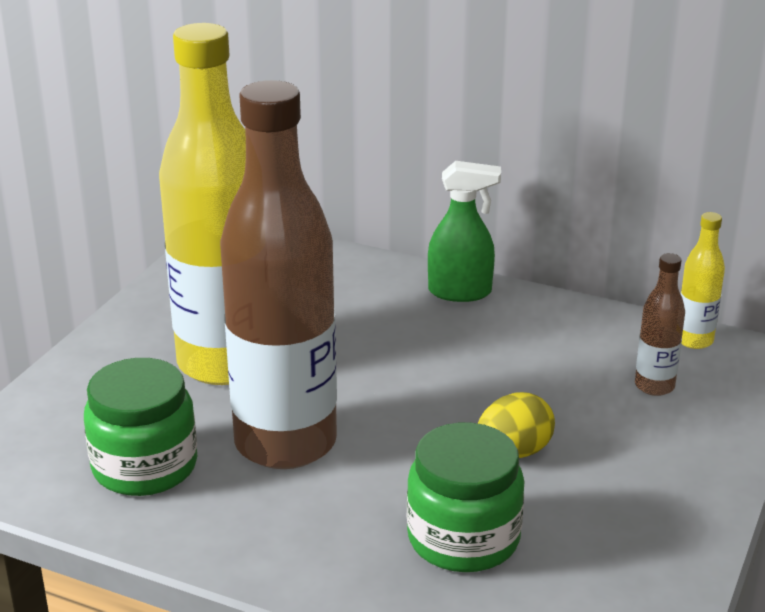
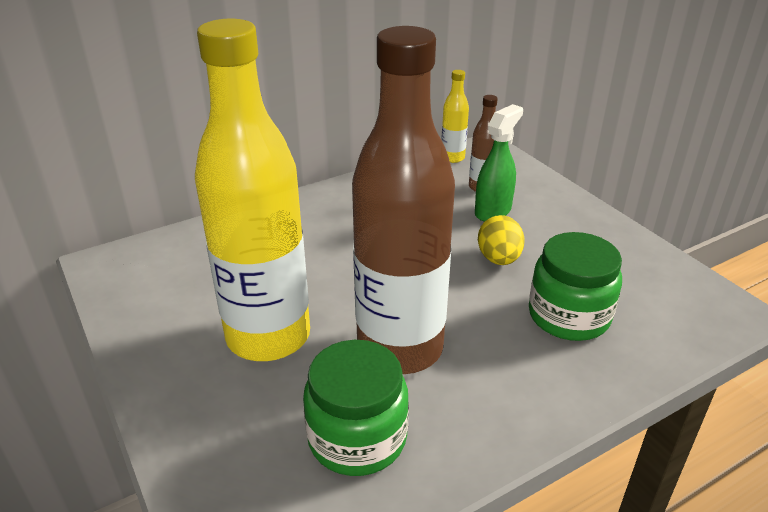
camera: 55 degrees left, 5 degrees up
green spray bottle [428,161,501,302] -> green spray bottle moved to [475,104,523,222]

